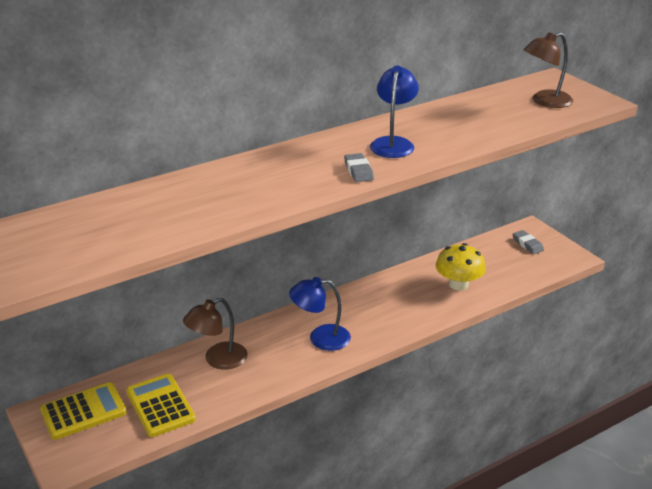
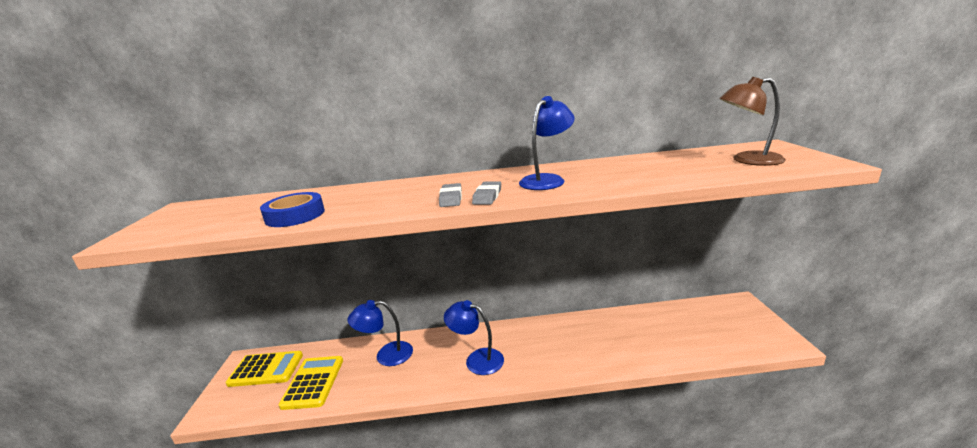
camera: 30 degrees right, 10 degrees down
brown lamp [183,298,248,370] -> blue lamp [348,300,413,366]
yellow mushroom [436,243,486,291] -> none
grey eraser [513,230,544,254] -> grey eraser moved to [439,183,462,207]
none -> blue tape [260,192,325,227]

